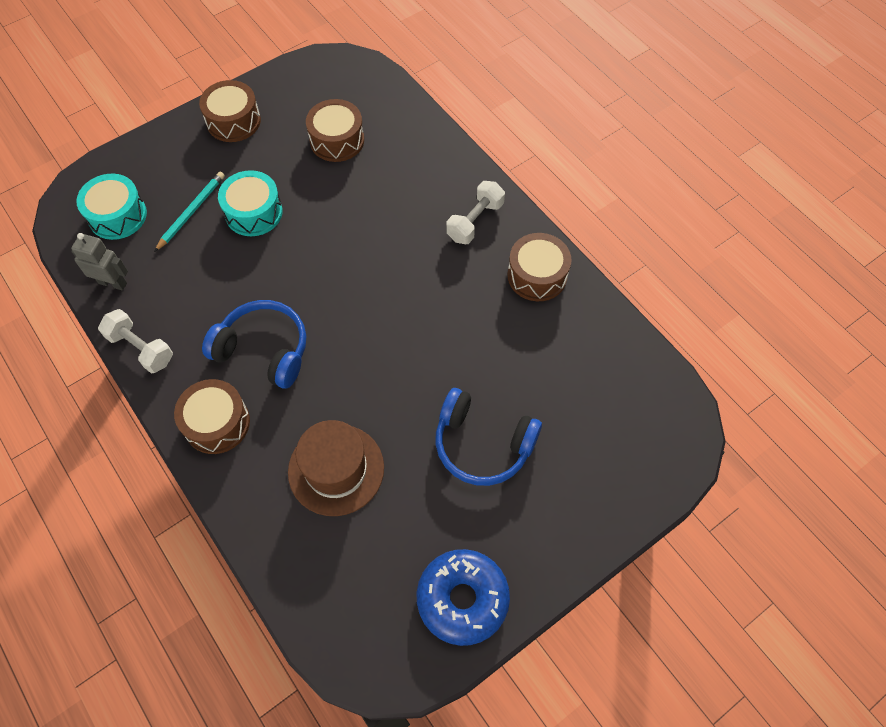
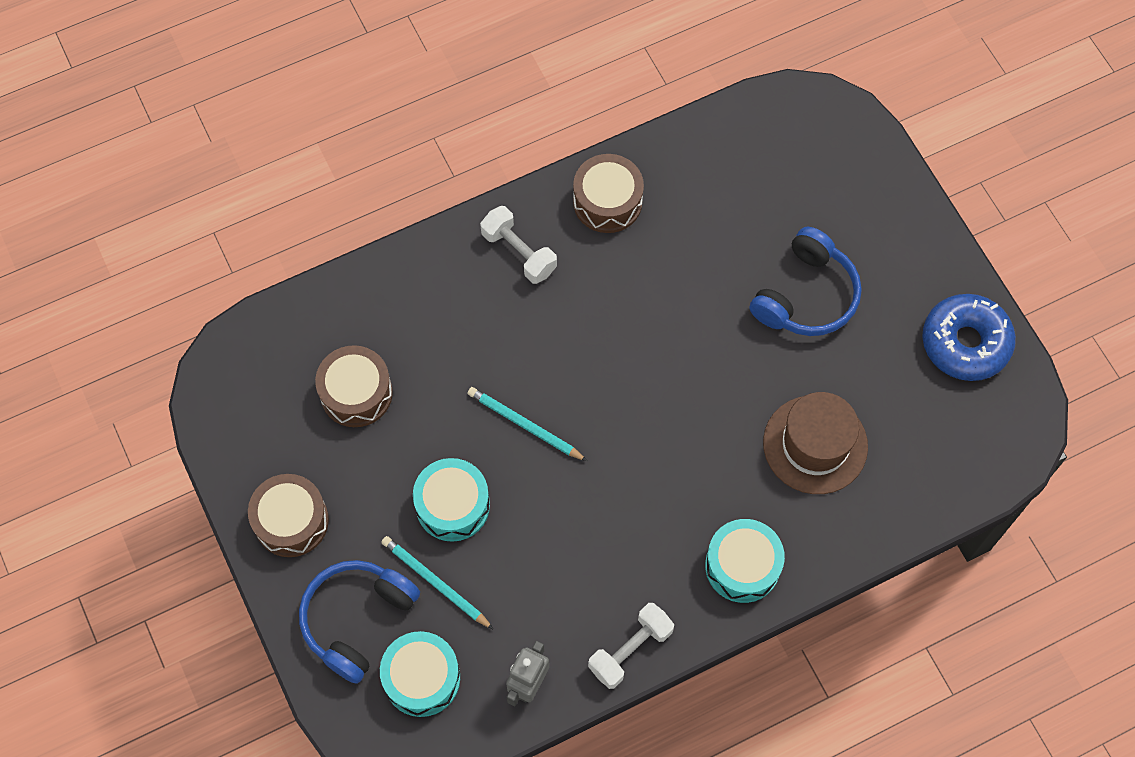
camera: 80 degrees left, 5 degrees up
brown drum [174,379,250,454] -> turquoise drum [705,519,785,603]
blue headphones [202,300,306,389] -> blue headphones moved to [299,560,420,684]
none -> turquoise pencil [468,387,587,461]

